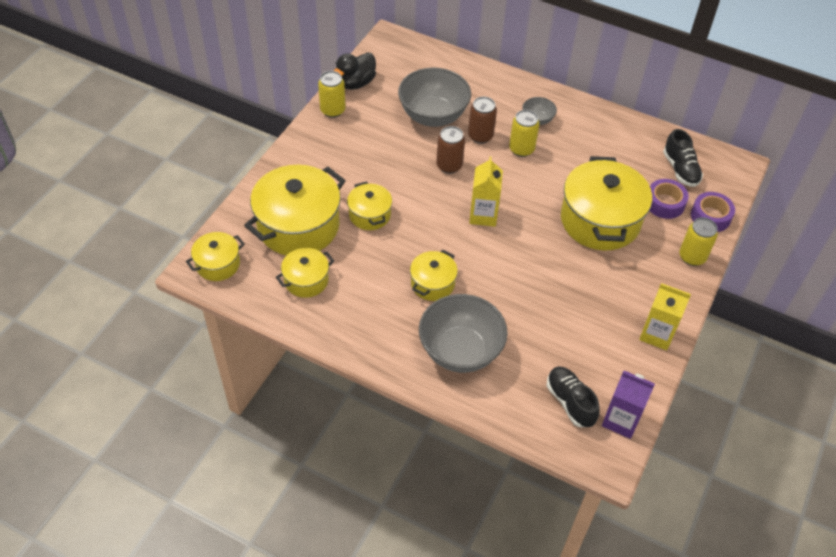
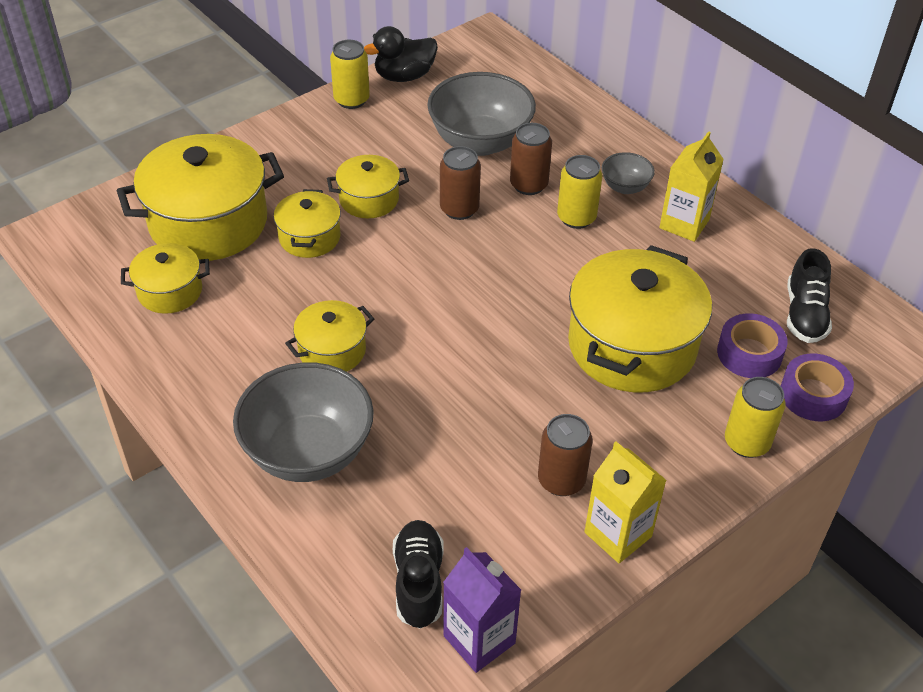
camera: 25 degrees right, 5 degrees down
yellow pot [186,232,245,281] -> yellow pot moved to [327,155,409,218]
yellow carton [469,156,503,227] -> yellow carton moved to [659,131,724,242]
none -> brown can [538,414,593,496]

